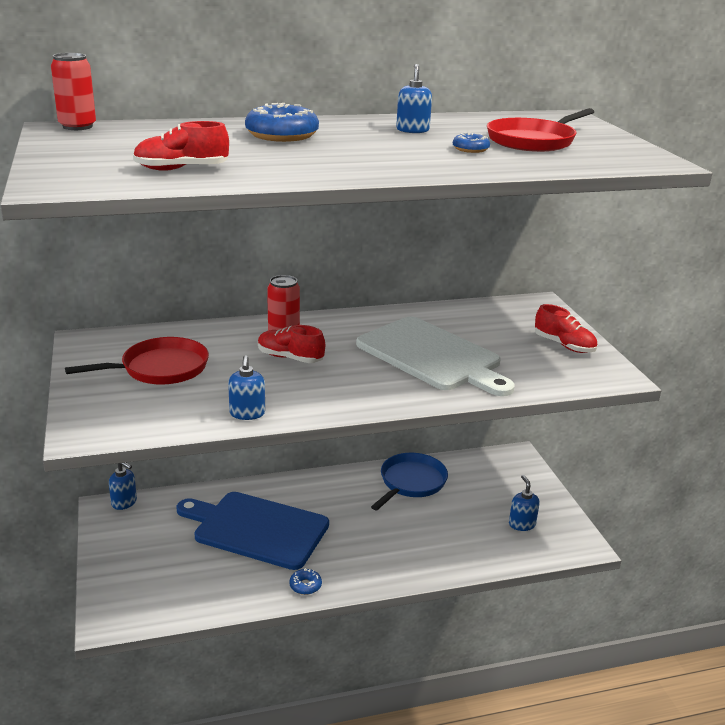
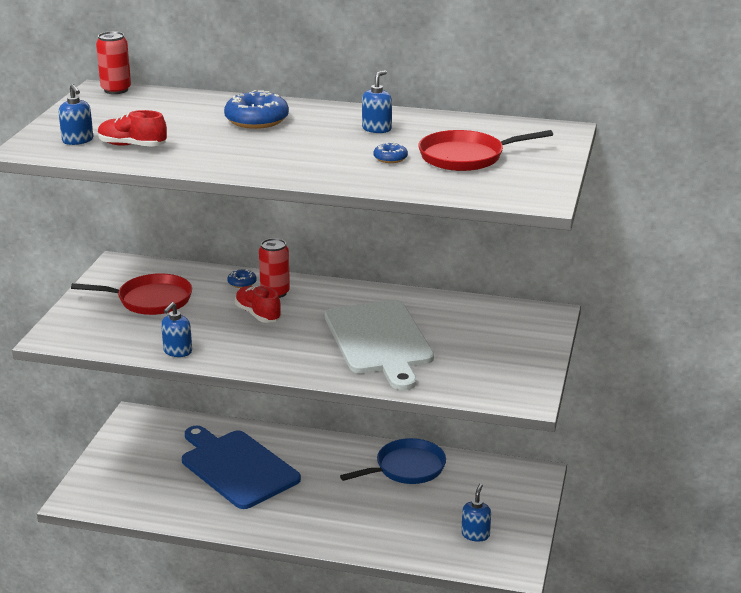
camera: 30 degrees right, 0 degrees up
blue soap dispenser [109,463,137,510] -> blue soap dispenser moved to [59,84,93,145]
blue donut [290,568,322,595] -> blue donut moved to [227,269,257,288]
red shoe [535,304,597,353] -> none

